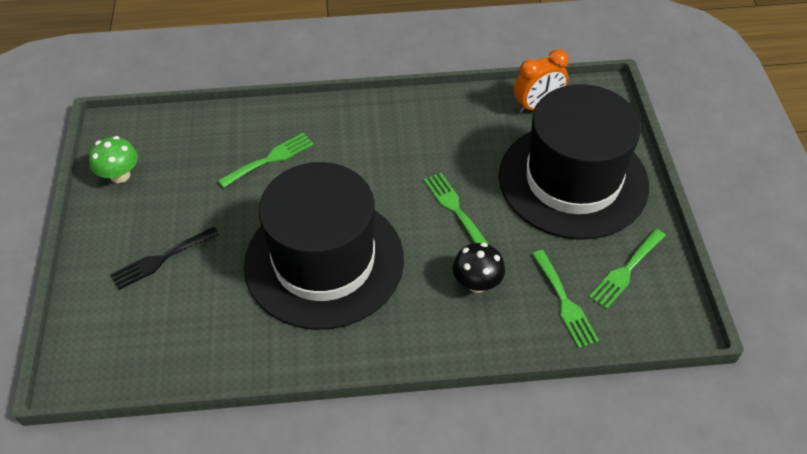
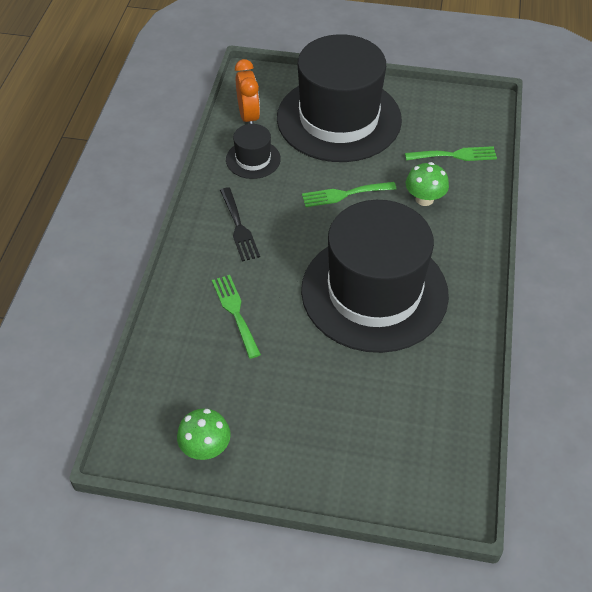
camera: 75 degrees left, 0 degrees up
black fork [110,227,219,290] -> black fork moved to [220,187,260,261]
black mushroom [453,243,505,293] -> green mushroom [406,162,449,206]
green fork [589,229,666,309] -> none
none -> black hat [226,124,281,179]

